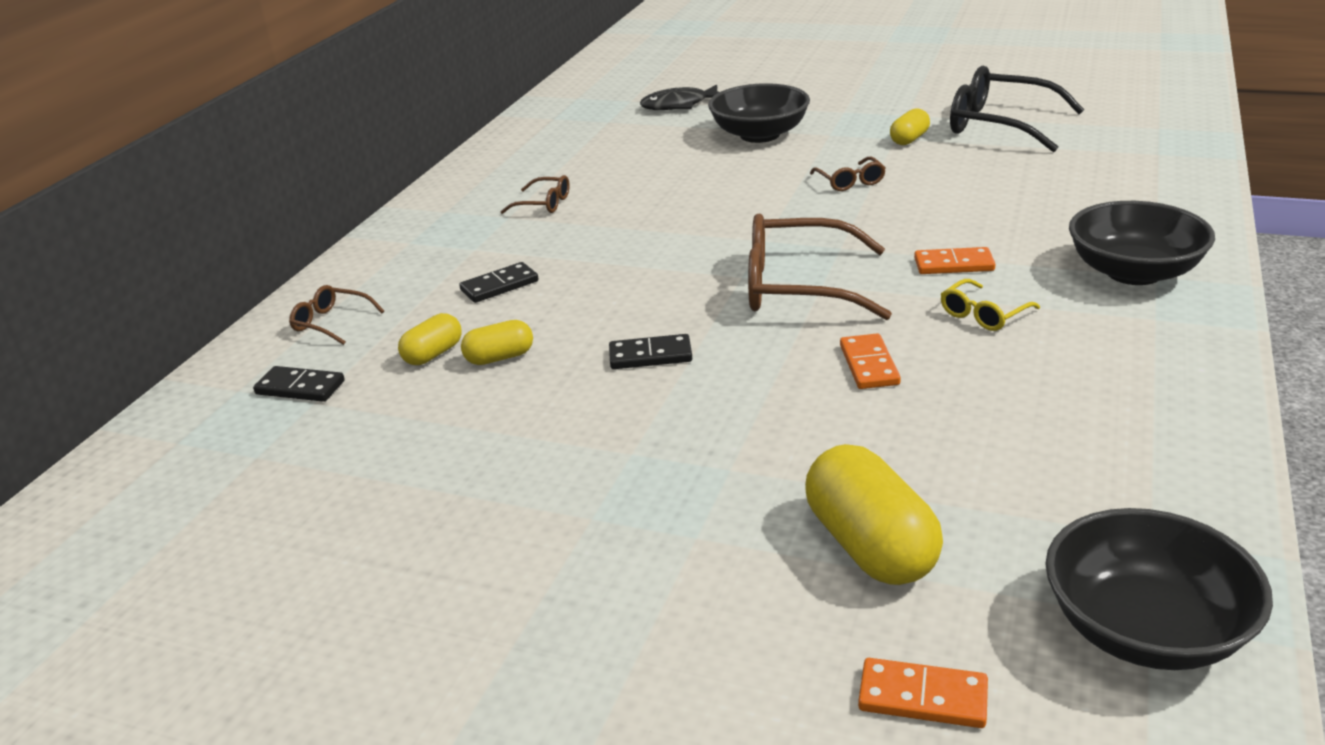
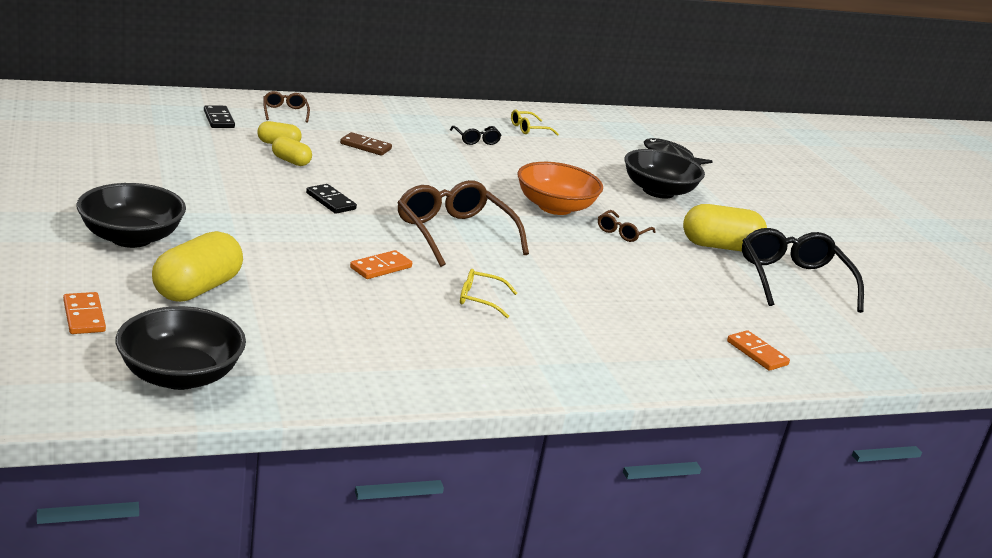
camera: 45 degrees right, 5 degrees down
black domino [459,262,538,303] -> brown domino [340,132,392,156]
brown glasses [500,175,570,214] -> black glasses [450,126,501,145]
yellow capsule [890,108,930,145] -> yellow capsule [683,204,767,252], size x1.83
orange domino [914,247,995,274] -> orange domino moved to [727,330,790,371]
black bowl [1069,201,1215,285] -> black bowl moved to [77,183,186,248]
none -> yellow glasses [511,110,559,136]
none -> orange bowl [517,162,603,215]

